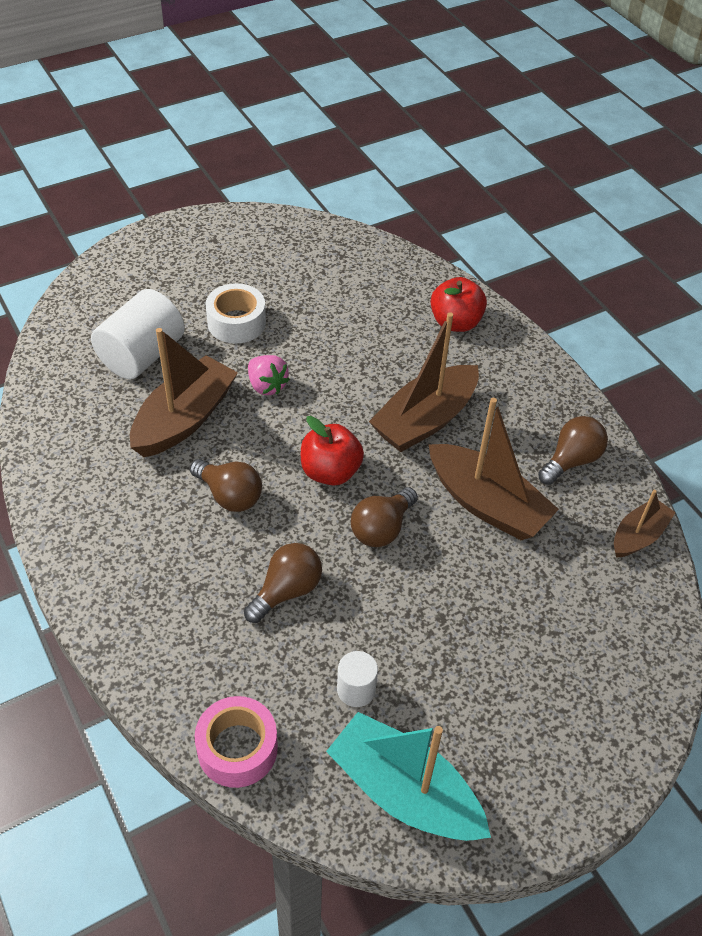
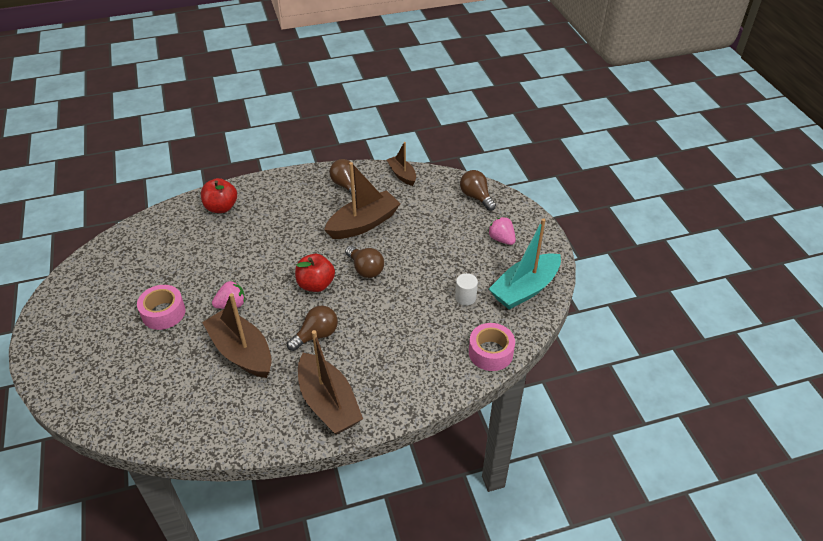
camera: 75 degrees left, 5 degrees down
white cylinder [91,289,185,379] -> none
white tape [205,283,266,344] -> pink tape [137,285,186,330]
brown light bulb [244,543,322,623] -> brown light bulb moved to [460,170,496,211]
brown boat [369,312,479,452] -> brown boat moved to [298,330,363,434]
none -> pink strawberry [488,217,516,245]

